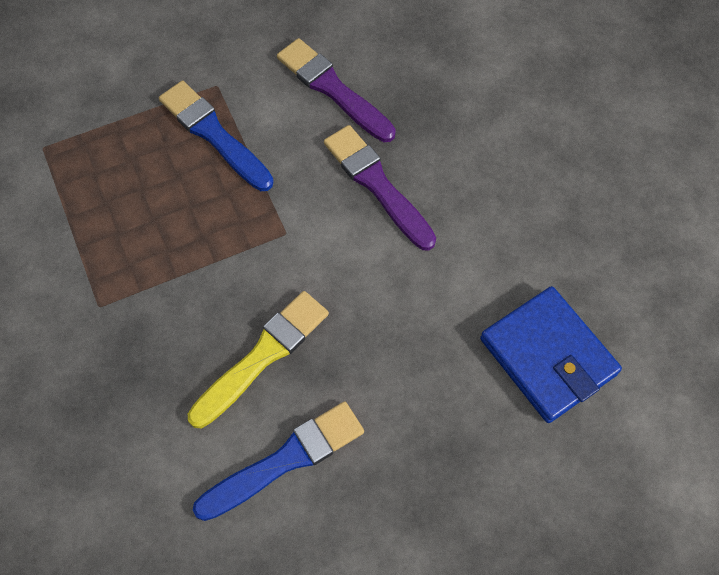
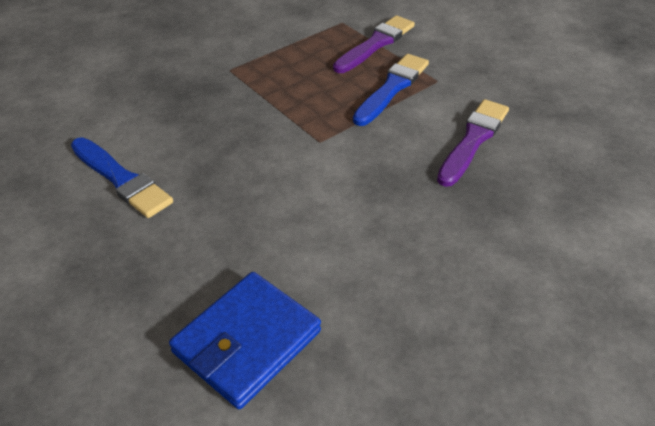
camera: 75 degrees right, 20 degrees down
yellow brush [188,291,329,428] -> none
purple brush [324,125,436,251] -> purple brush moved to [333,15,415,73]

